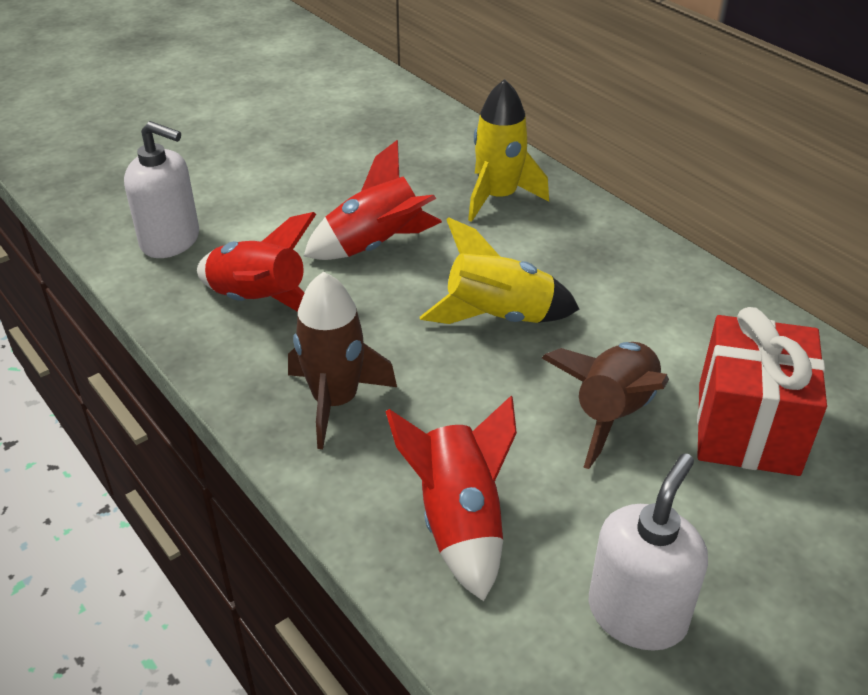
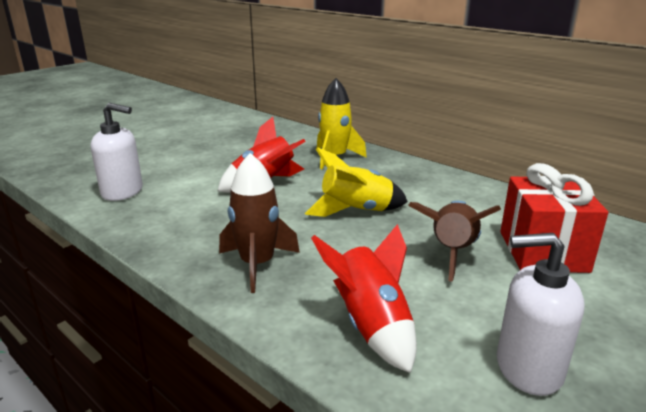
camera: 10 degrees left, 15 degrees down
red rocket [197,212,316,312] -> none
white soap dispenser [589,453,708,651] -> white soap dispenser turned 105 degrees counterclockwise [497,233,584,396]

